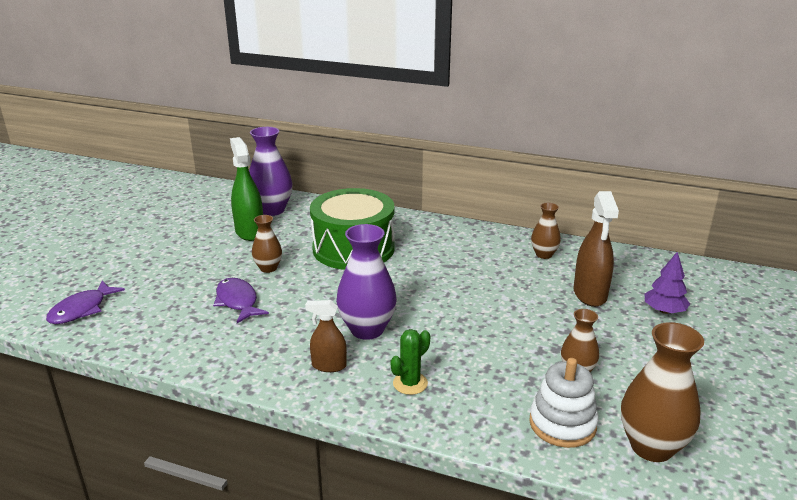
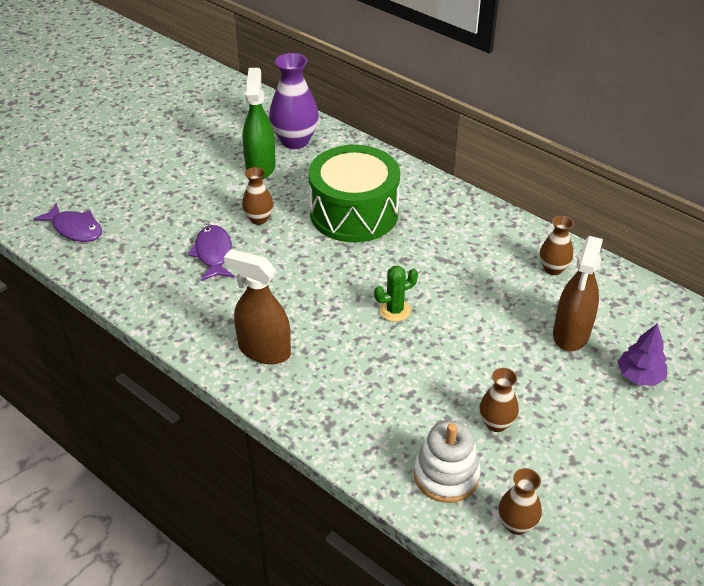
camera: 20 degrees right, 15 degrees up
purple fish [46,281,125,324] -> purple fish turned 105 degrees counterclockwise [34,203,102,242]
brown spray bottle [305,300,347,372] -> brown spray bottle [224,249,291,364], size x1.66
purple vase [336,224,397,340] -> none
green cactus [390,329,430,395] -> green cactus moved to [374,266,418,322]
brown vase [621,322,704,462] -> brown vase [499,468,542,535], size x0.58

